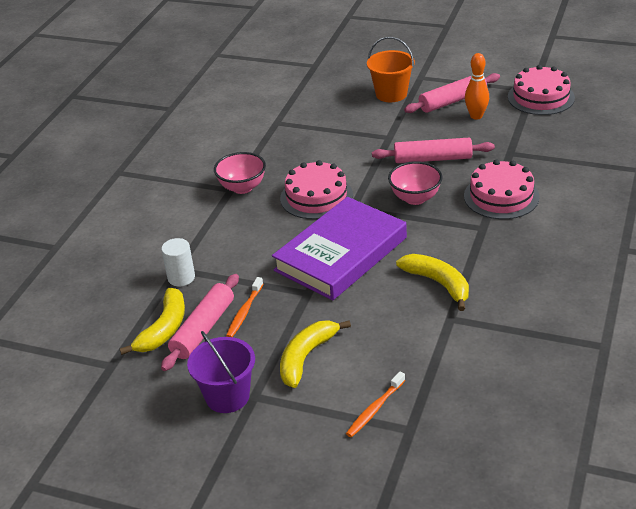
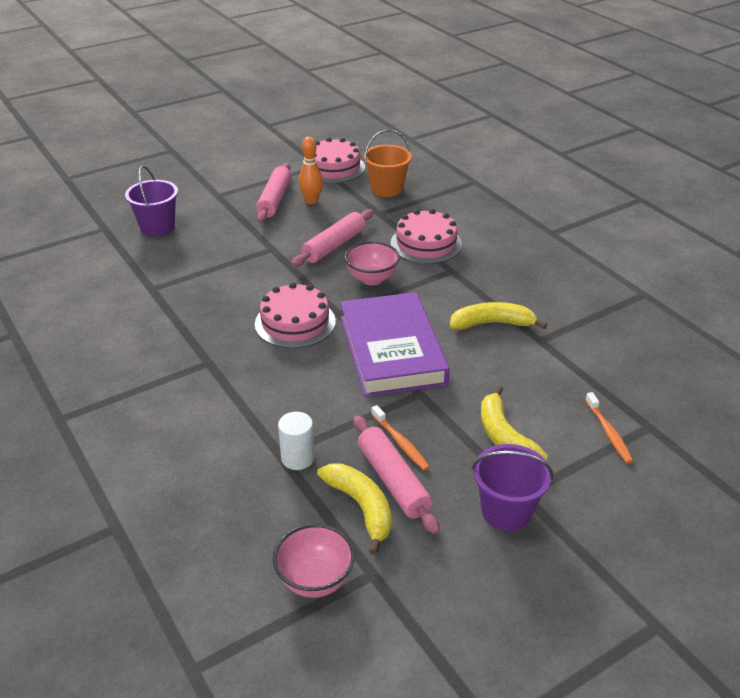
camera: 55 degrees left, 0 degrees up
pink bowl [214,152,266,194] -> pink bowl moved to [273,524,355,598]
orange bucket [367,37,415,102] -> orange bucket moved to [363,129,412,197]
none -> purple bucket [125,165,178,236]

